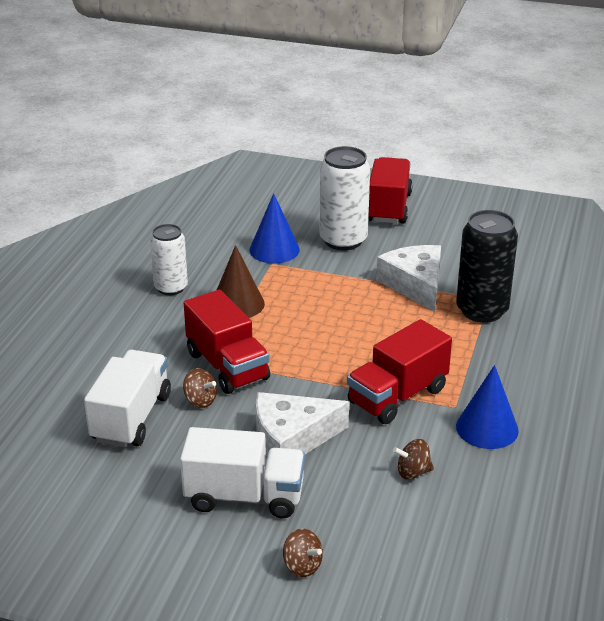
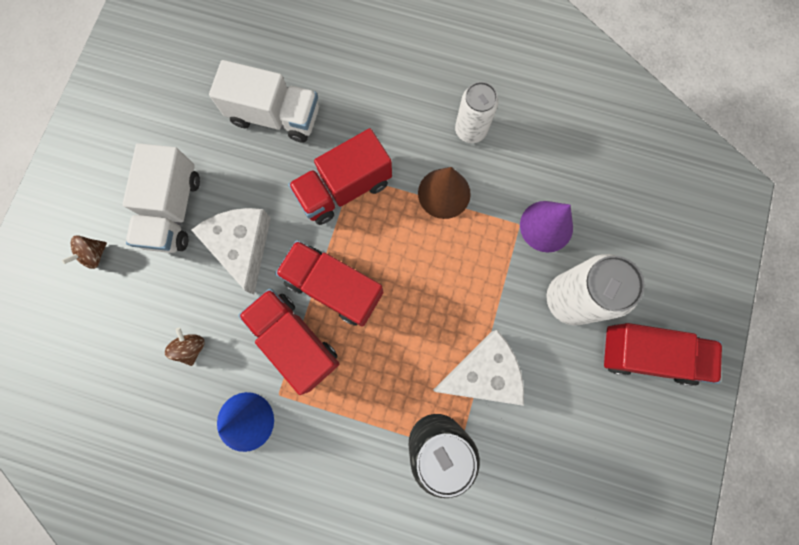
camera: 90 degrees right, 45 degrees up
brown spinning top [183,368,217,408] -> none
blue cone [249,193,300,263] -> purple cone [520,201,573,252]
none -> red truck [275,240,383,327]

